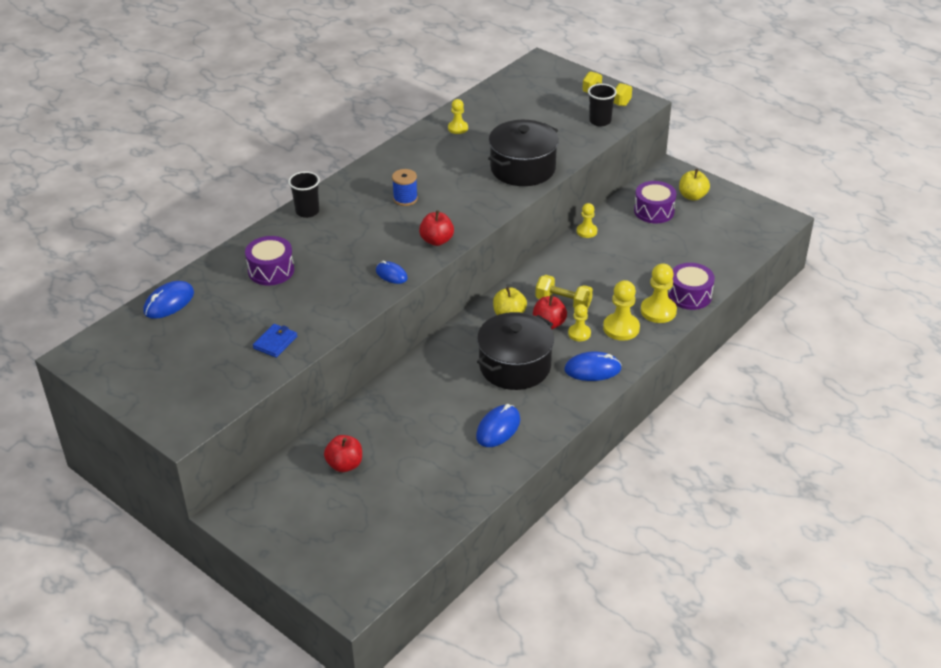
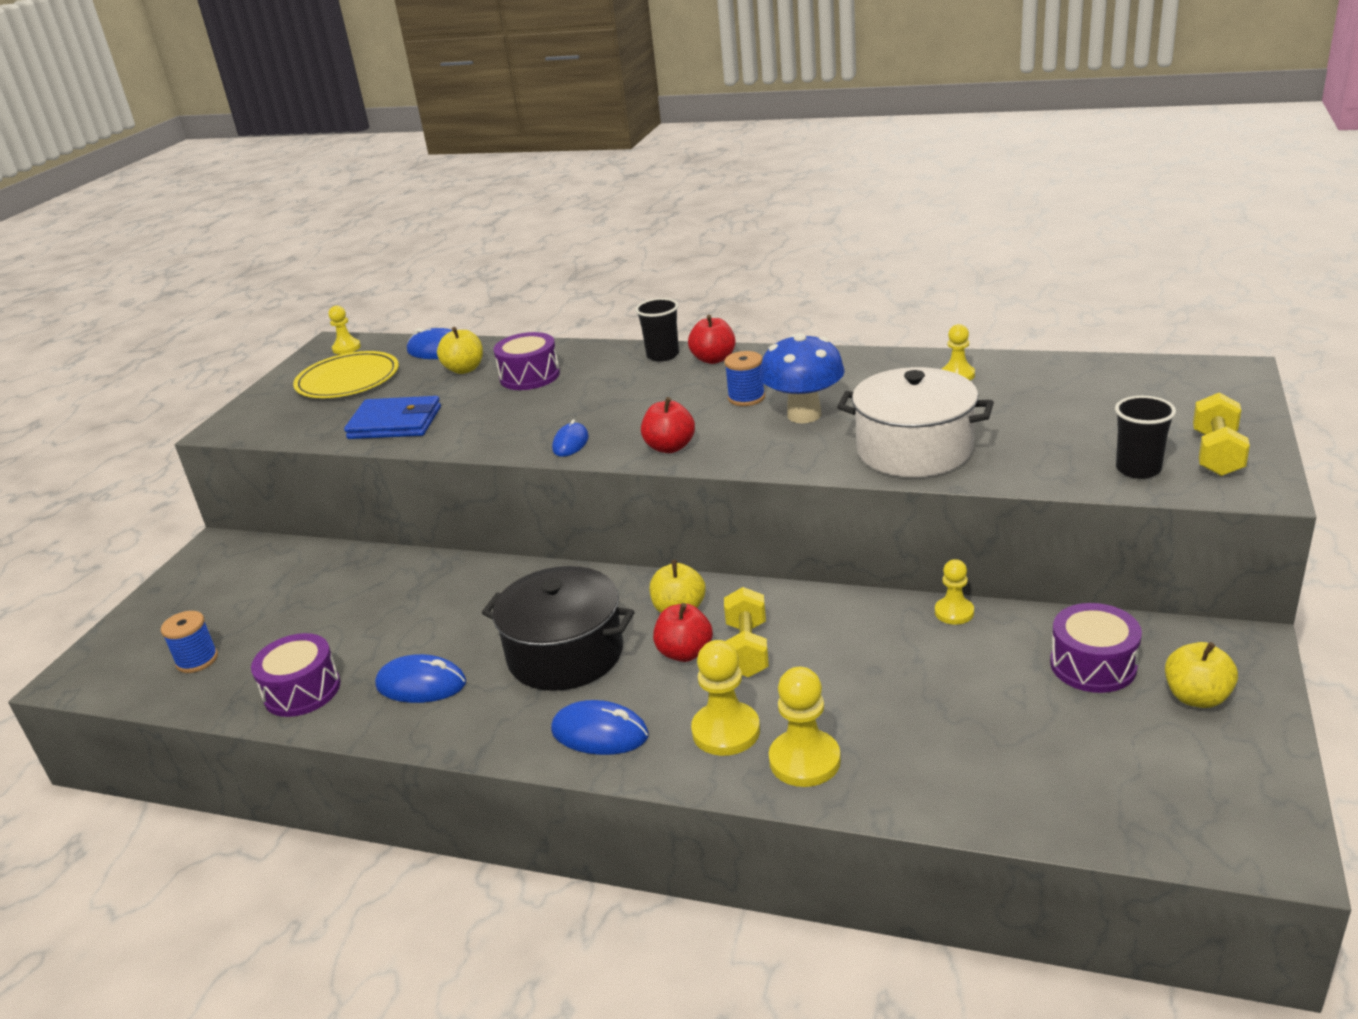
camera: 70 degrees right, 10 degrees down
blue wallet [253,324,297,358] -> blue wallet [344,396,441,439], size x1.68
red apple [324,435,362,472] -> red apple moved to [688,315,735,364]
black pot [488,120,559,186] -> white pot [837,367,994,477]
blue mouse [564,352,622,381] -> blue mouse turned 45 degrees counterclockwise [551,700,649,755]
yellow pawn [568,304,591,341] -> yellow pawn moved to [329,305,361,354]
purple drum [668,263,715,310] -> purple drum moved to [251,633,340,717]
none -> blue spool [161,611,218,673]
none -> yellow plate [293,351,399,398]
none -> yellow apple [437,327,483,374]
none -> blue mushroom [760,333,845,423]

